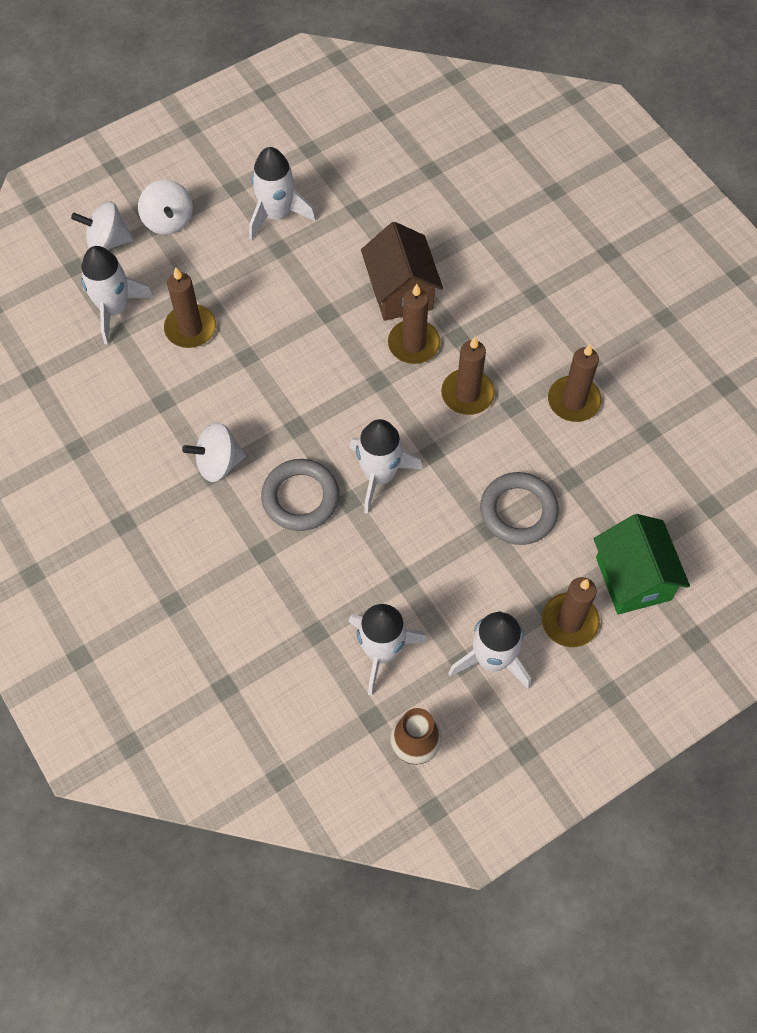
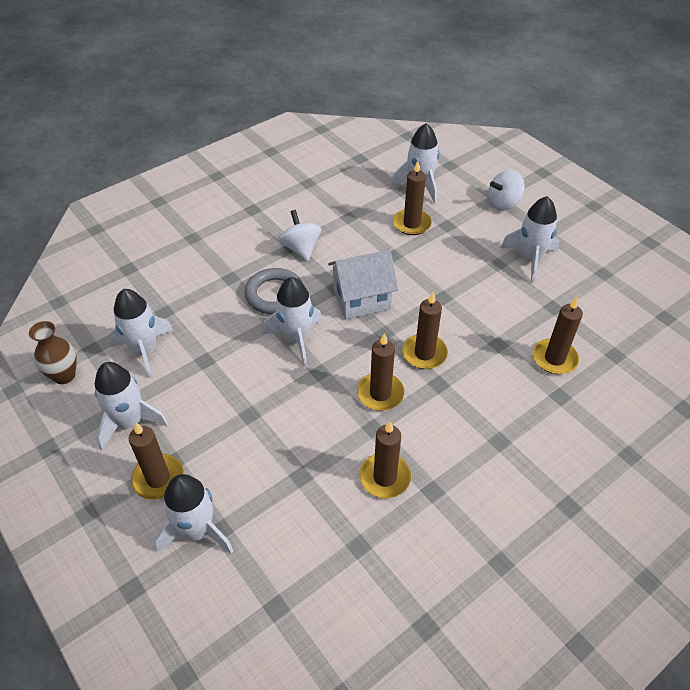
camera: 85 degrees right, 15 degrees down
white spinning top [71,201,134,250] -> none
brown house [361,222,443,321] -> none
grey ring [480,472,559,545] -> none
green house [594,514,690,615] -> white rocket [154,474,233,554]
none -> white house [328,250,398,319]
none -> brown candle [533,297,583,374]

